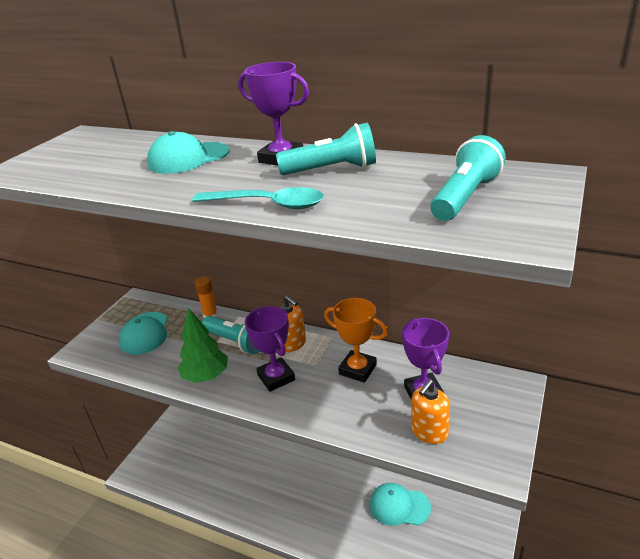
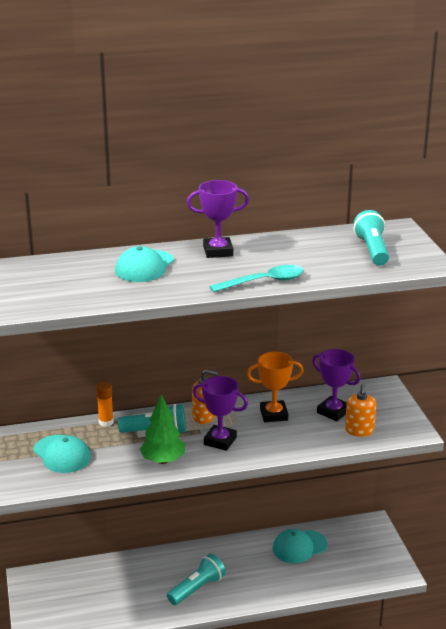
camera: 40 degrees left, 5 degrees down
turquoise flashlight [276,123,376,175] -> turquoise flashlight moved to [167,554,226,605]

